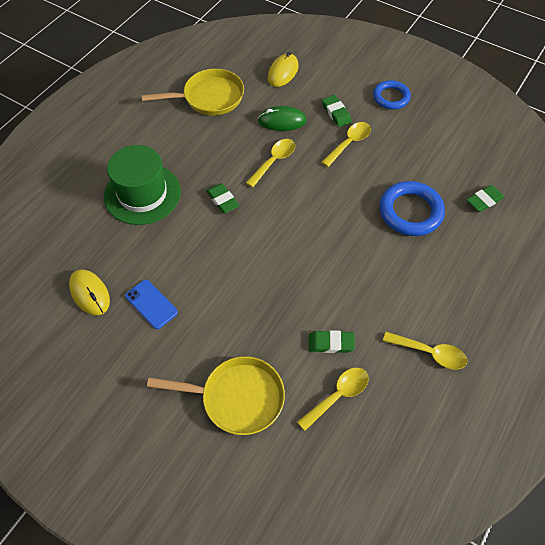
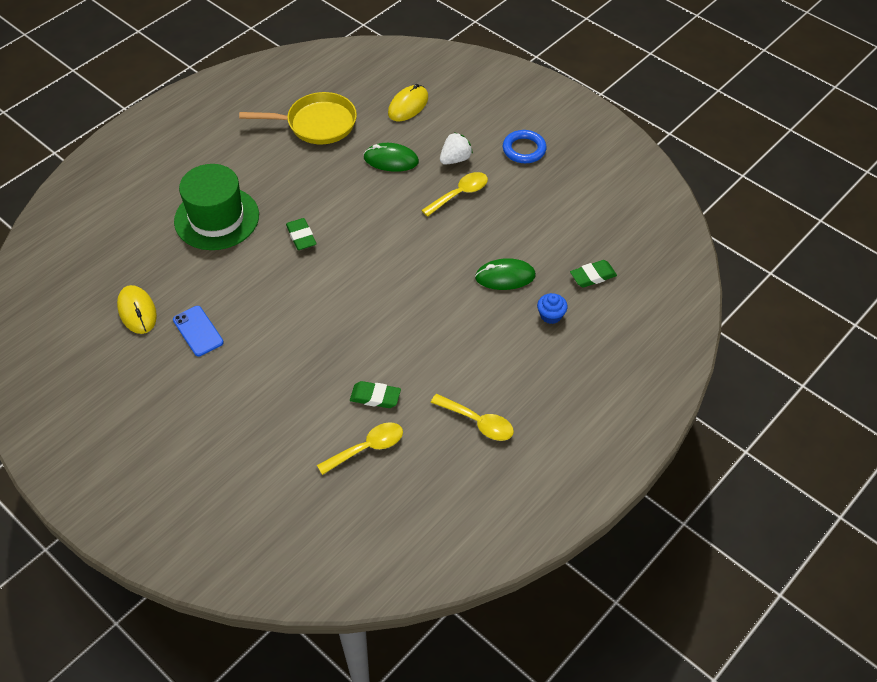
camera: 10 degrees right, 5 degrees down
yellow pan [147,356,285,435] -> none
yellow spoon [246,139,295,187] -> none
green eraser [322,95,352,127] -> white strawberry [440,132,473,165]
blue ring [379,181,445,236] -> green mouse [475,258,536,290]
none -> blue cupcake [537,293,567,324]

